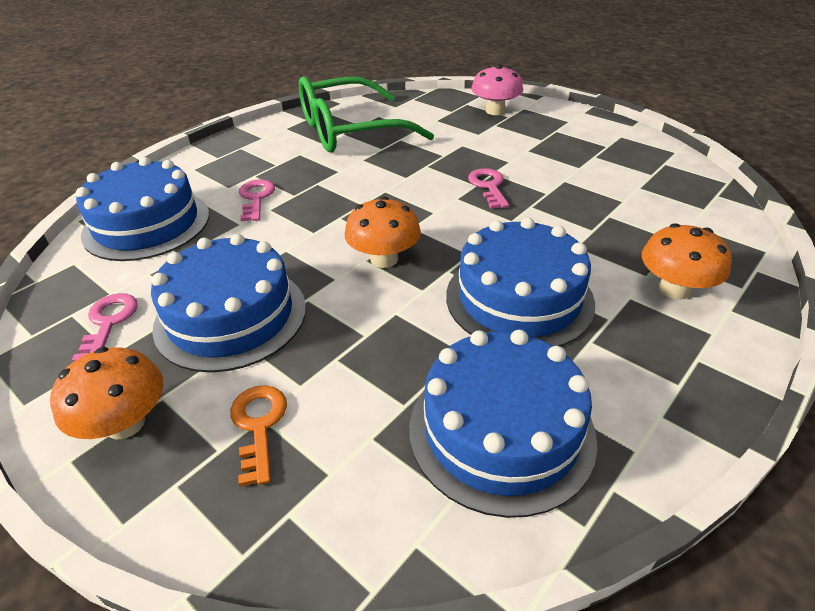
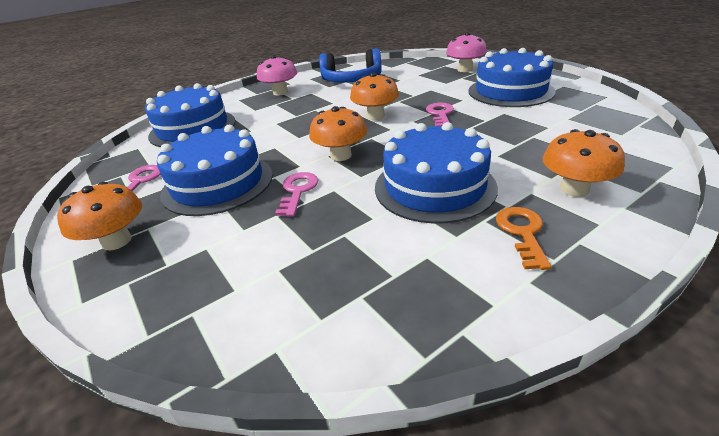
camera: 15 degrees right, 5 degrees down
orange key [230,385,287,486] -> orange key moved to [496,207,551,270]
pink key [239,180,275,221] -> pink key moved to [275,172,318,217]
green glasses [299,76,434,152] -> blue headphones [319,48,381,83]
blue cake [409,330,597,518] -> blue cake moved to [469,48,556,107]
none -> pink mushroom [257,55,297,96]
none -> orange mushroom [350,72,399,120]

